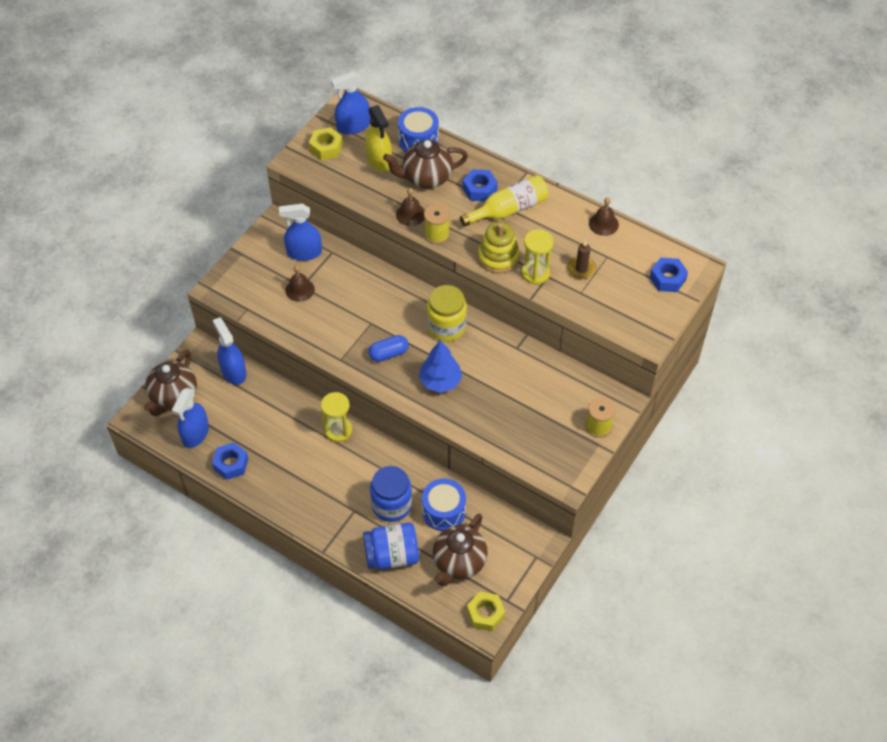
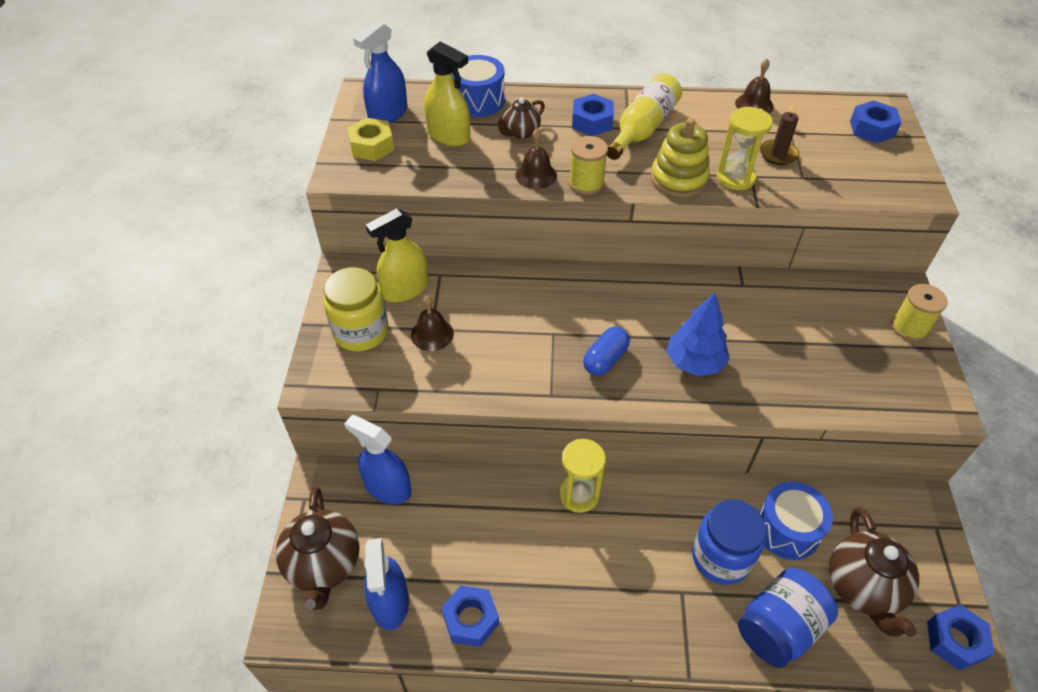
camera: 30 degrees left, 5 degrees down
blue spray bottle [279,204,322,261] -> yellow spray bottle [366,208,428,302]
brown teapot [383,140,468,189] -> brown teapot [495,98,545,139], size x0.56
yellow jar [427,285,467,342] -> yellow jar moved to [323,267,389,351]
yellow nut [467,592,505,631] -> blue nut [927,605,995,671]

